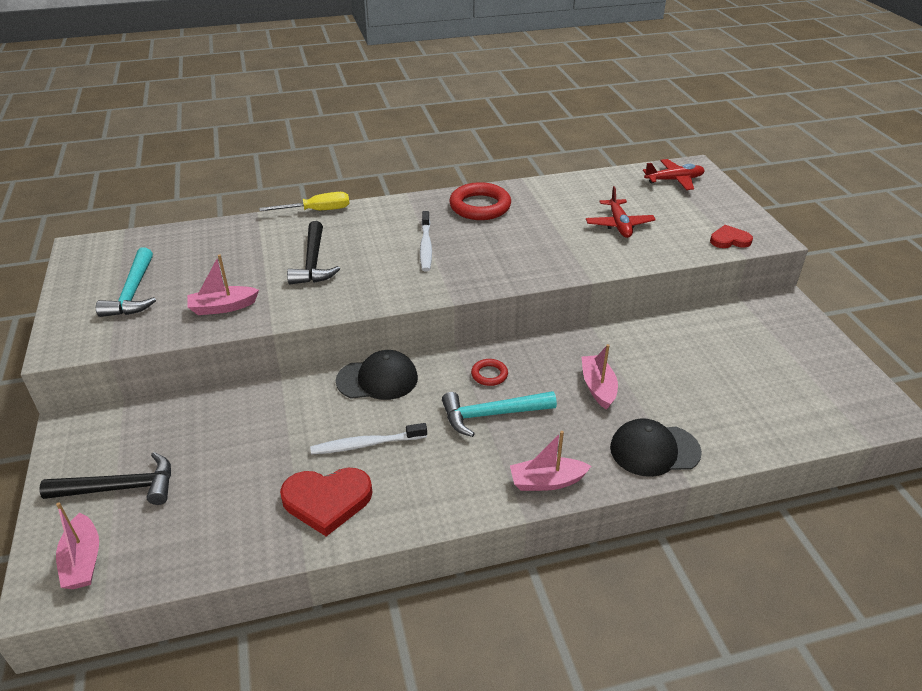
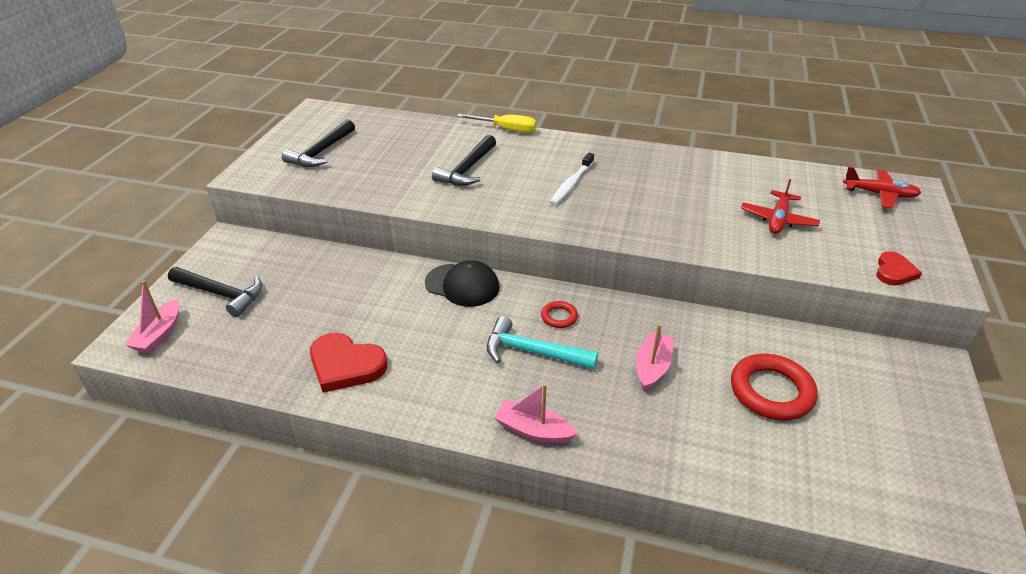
camera: 30 degrees right, 0 degrees up
turquoise hammer [96,247,156,317] -> black hammer [282,119,355,167]
pink boat [187,254,259,315] -> none
white toothbrush [310,423,427,454] -> none
red ring [449,182,511,220] -> red ring moved to [731,354,818,421]
black cap [610,418,702,477] -> none
red heart [710,225,753,248] -> red heart turned 90 degrees clockwise [876,251,922,286]

